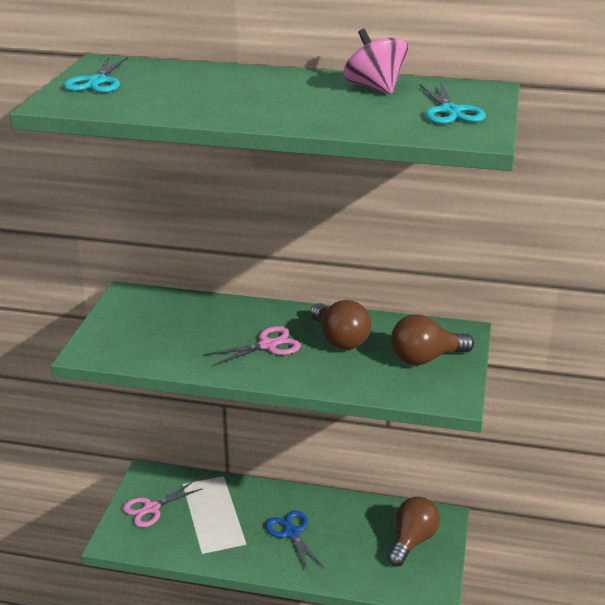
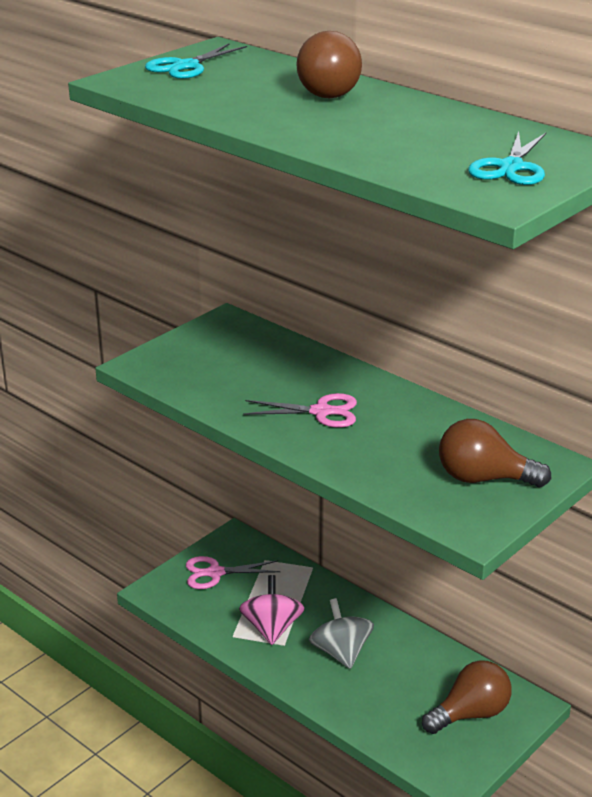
camera: 30 degrees right, 0 degrees up
blue scissors [266,511,324,571] -> grey spinning top [309,598,374,669]
brown light bulb [310,300,371,350] -> brown light bulb moved to [296,31,362,98]
pink spinning top [343,29,409,94] -> pink spinning top moved to [239,575,305,645]

